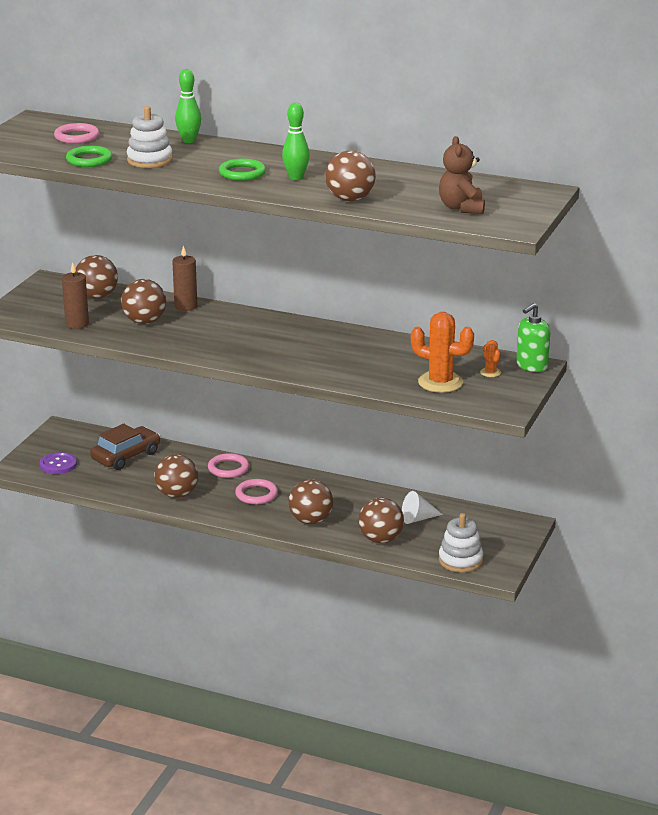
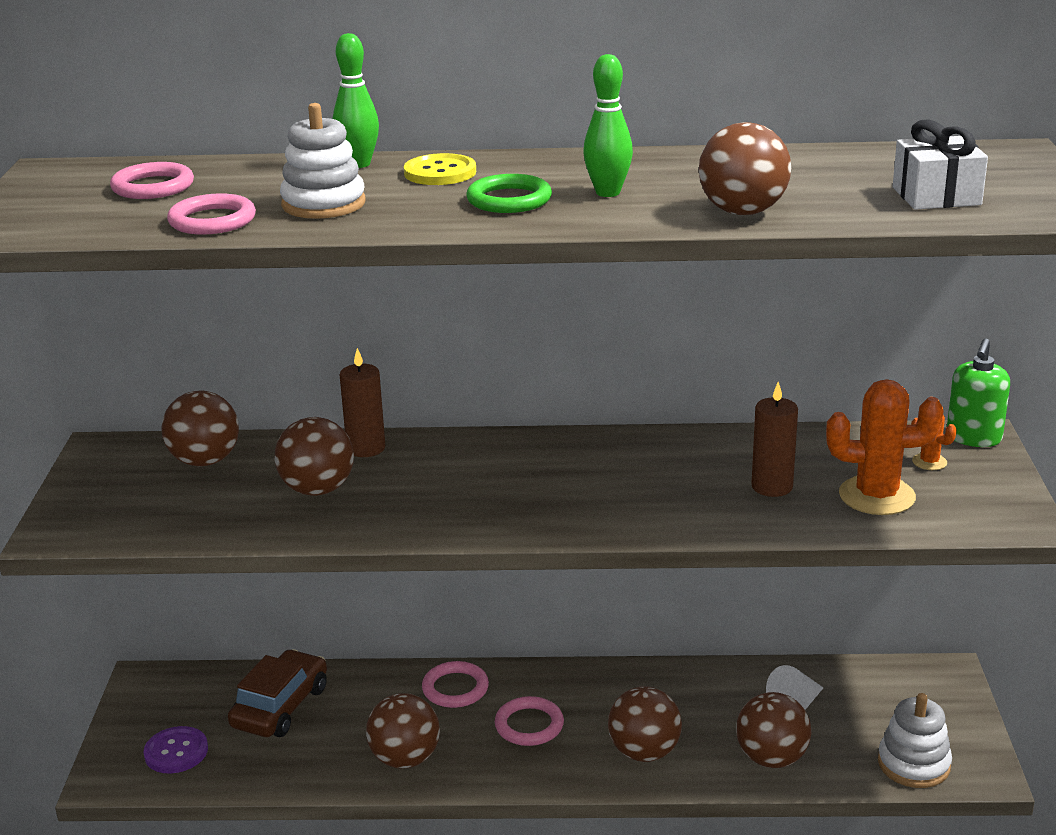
camera: 20 degrees left, 0 degrees up
brown candle [62,262,89,329] -> brown candle moved to [751,382,798,497]
green ring [66,146,112,167] -> pink ring [167,193,256,235]
brown teddy bear [439,136,485,214] -> white gift [893,119,988,210]
none -> yellow button [404,153,476,185]

